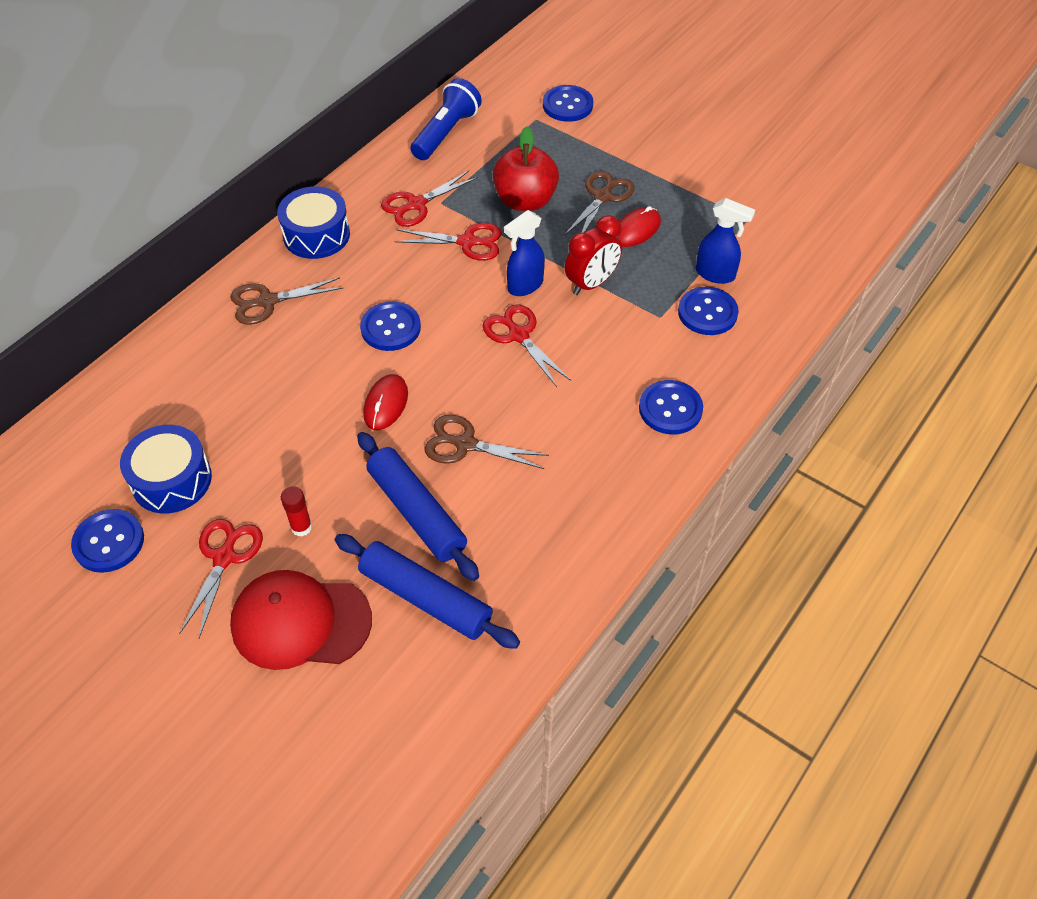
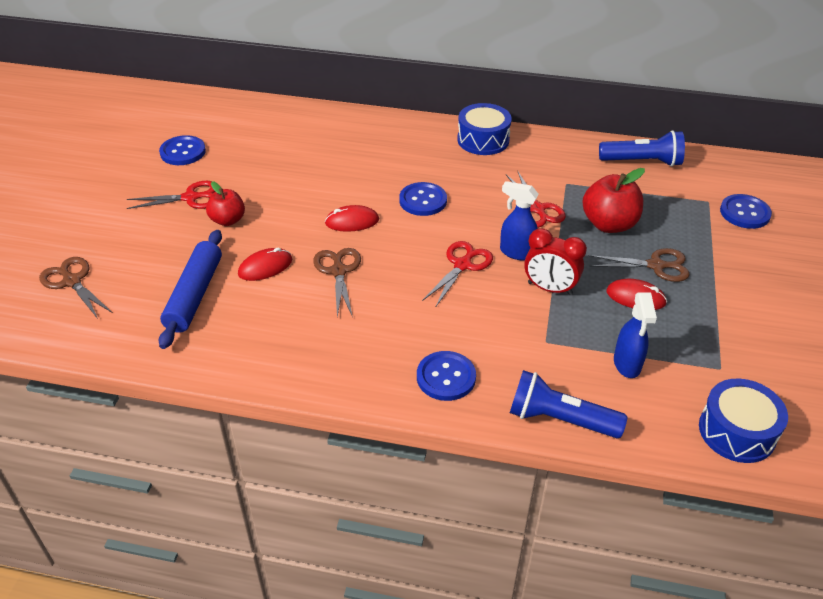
camera: 65 degrees right, 10 degrees down
blue drum [120,425,212,514] -> blue drum moved to [699,379,788,463]
brown scissors [230,277,343,325] -> brown scissors moved to [39,257,113,319]
red cap [230,570,372,670] -> none
red glue stick [281,486,312,536] -> red apple [206,181,245,226]
blue rolling pin [357,432,479,581] -> red mouse [238,247,292,281]
red scissors [381,171,478,227] -> none
blue button [678,287,739,335] -> none
none -> blue flashlight [510,370,627,438]

